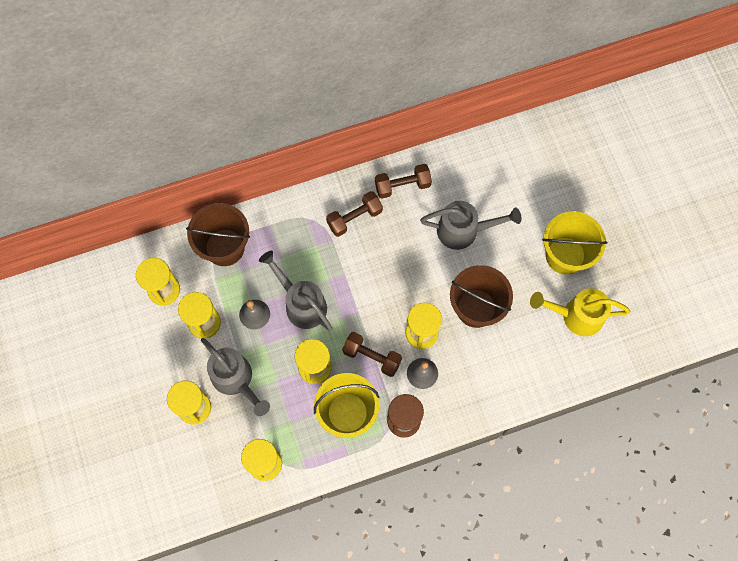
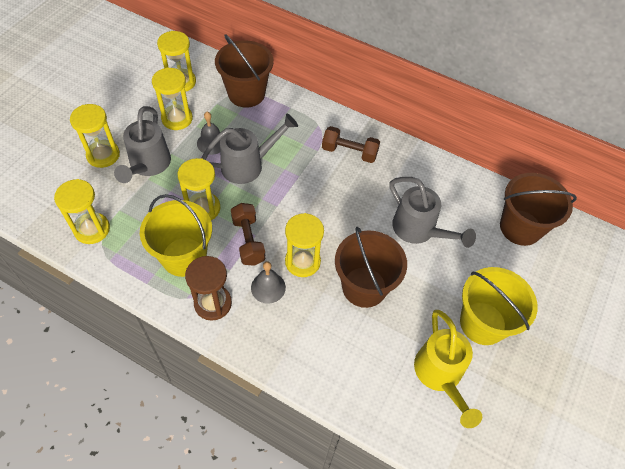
camera: 45 degrees right, 15 degrees down
grey watering can [259,251,333,331] -> grey watering can turned 60 degrees clockwise [202,114,298,184]
brown dumbbell [375,164,432,199] -> none
yellow watering can [530,288,630,336] -> yellow watering can turned 150 degrees counterclockwise [414,310,482,428]
none -> brown bucket [500,173,577,246]

